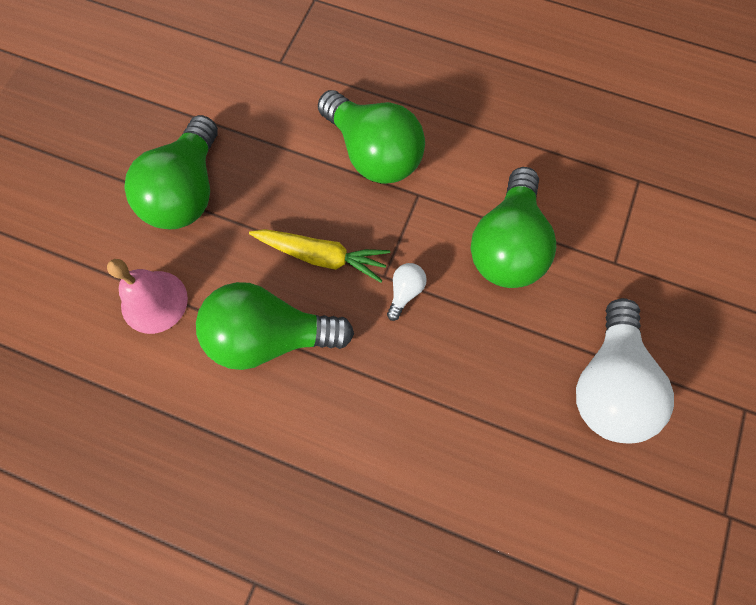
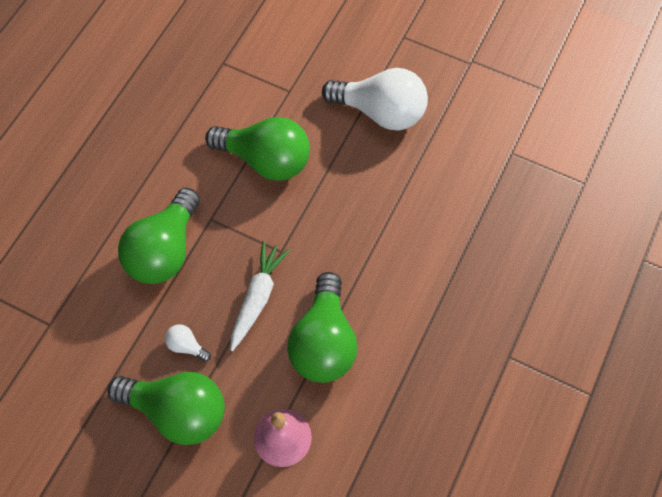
camera: 85 degrees left, 5 degrees down
yellow carrot [249,229,390,283] -> white carrot [230,241,290,351]
green light bulb [318,90,425,184] -> green light bulb turned 150 degrees clockwise [118,188,200,284]
white light bulb [387,263,427,321] -> white light bulb moved to [165,324,211,362]

